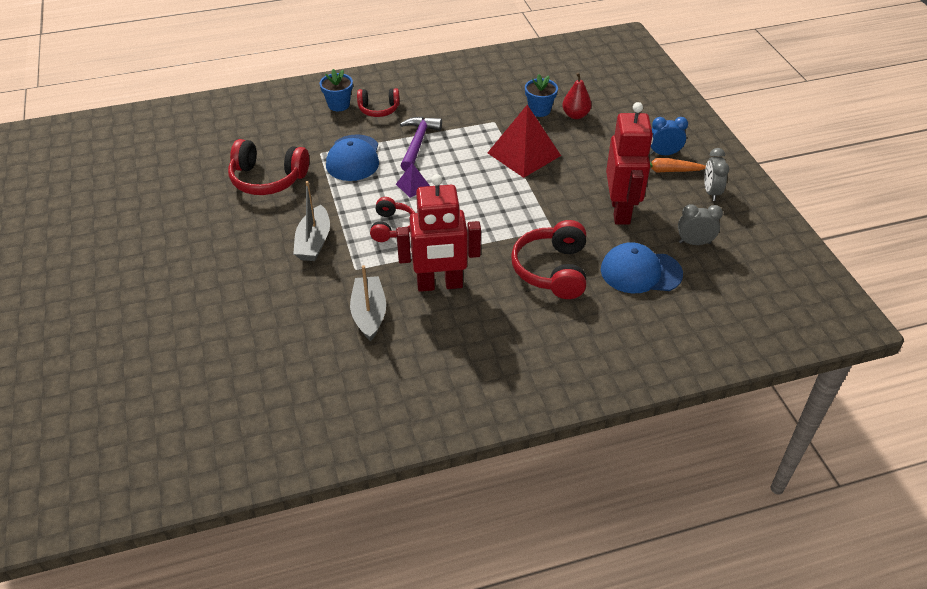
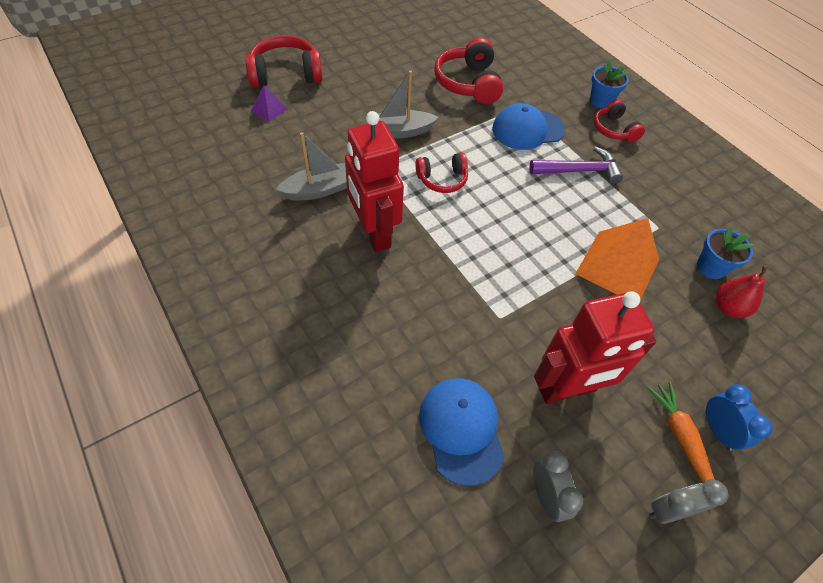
camera: 70 degrees right, 10 degrees up
purple pyramid [396,163,430,198] -> purple pyramid moved to [251,85,287,122]
red pyramid [488,105,561,178] -> orange pyramid [575,218,659,300]
red headphones [511,220,586,299] -> red headphones moved to [245,36,323,88]

